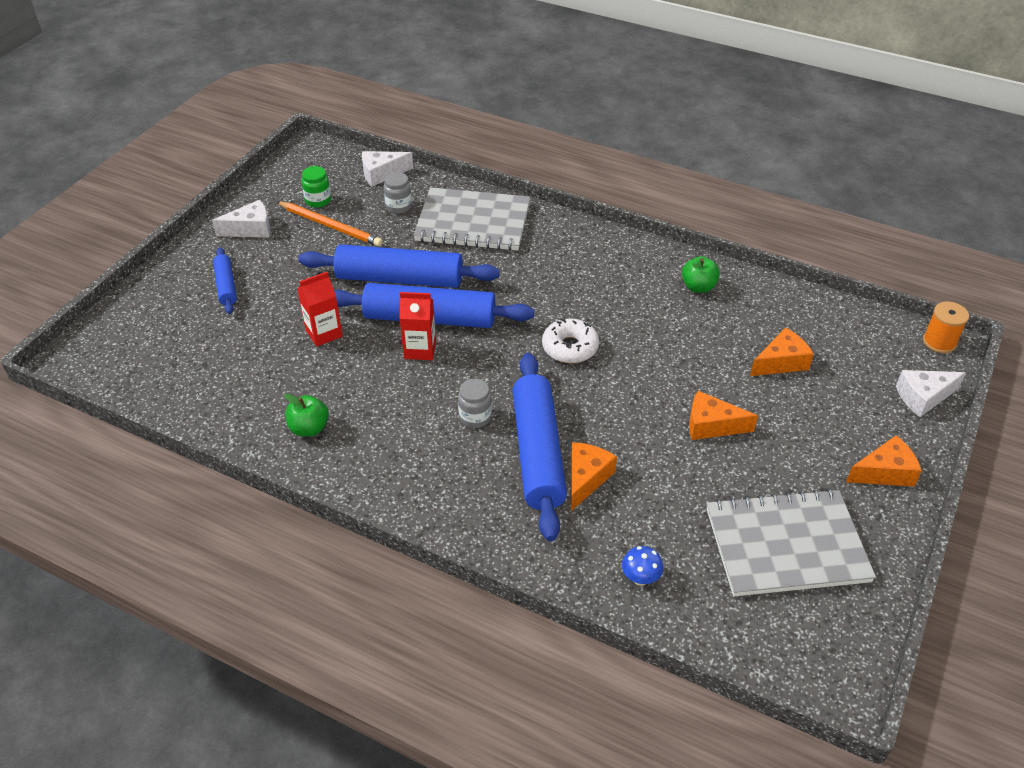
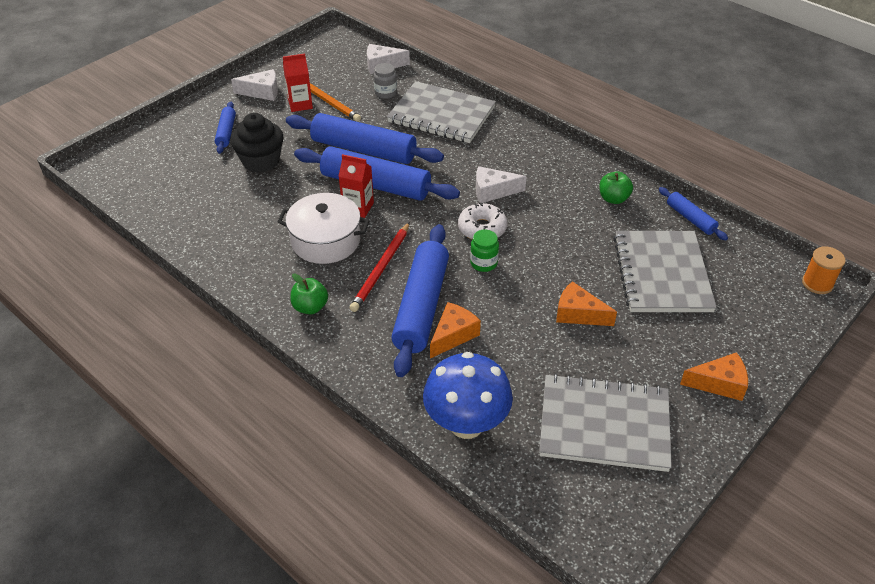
camera: 15 degrees right, 0 degrees up
green apple [284,394,329,436] -> green apple moved to [290,274,328,314]
red carton [297,272,342,346] -> red carton moved to [283,53,313,112]
green jar [301,166,331,208] -> green jar moved to [470,229,499,272]
grey jar [458,379,492,428] -> red pencil [350,222,410,312]
blue mushroom [622,546,663,586] -> blue mushroom [423,352,513,439], size x2.44
orange cheese [750,327,814,376] -> grey notebook [614,231,717,312]
white cheese [896,370,966,417] -> white cheese moved to [476,166,527,203]
none -> black cupcake [230,113,284,173]
none -> white pot [277,193,369,264]
none -> blue rolling pin [659,187,728,240]

